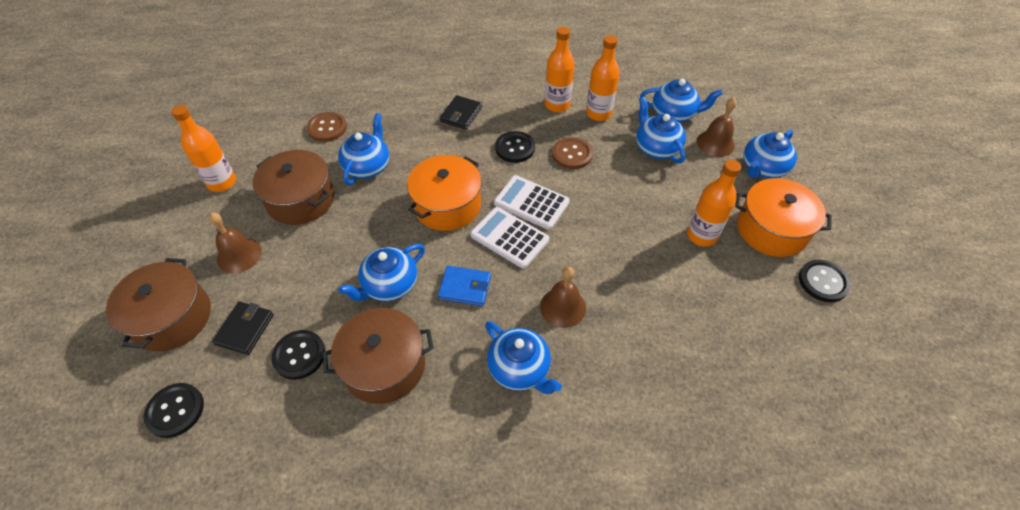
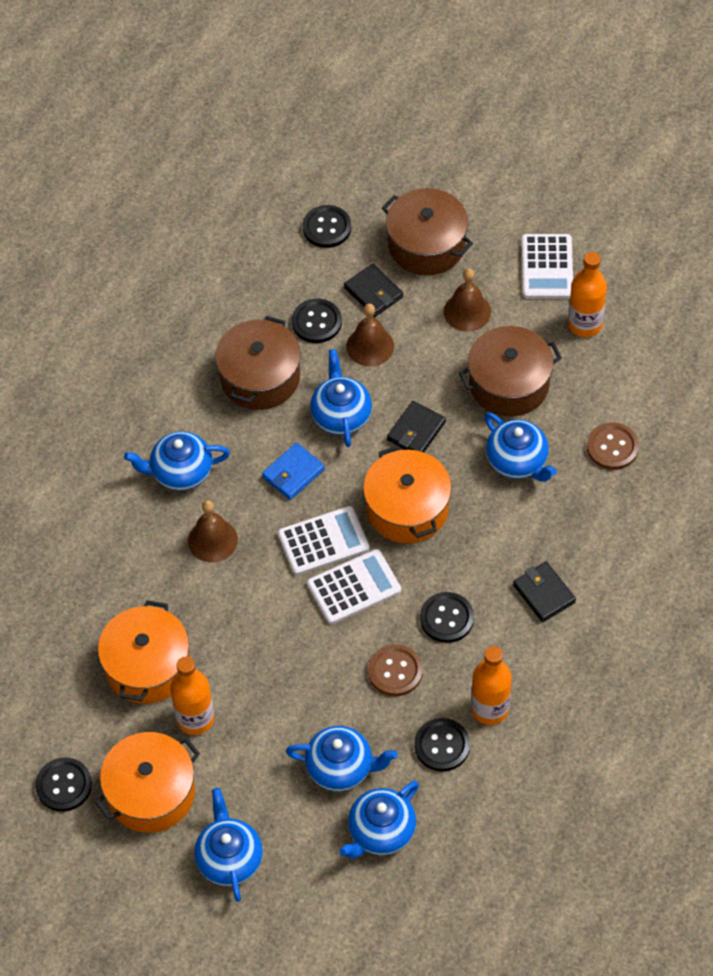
camera: 125 degrees right, 5 degrees up
orange bottle [586,35,620,121] -> black button [414,718,470,772]
brown bell [697,97,737,157] -> brown bell moved to [346,304,394,366]
none -> orange pot [98,600,190,704]
none -> black wallet [387,401,446,452]
none -> white calculator [521,234,573,299]

